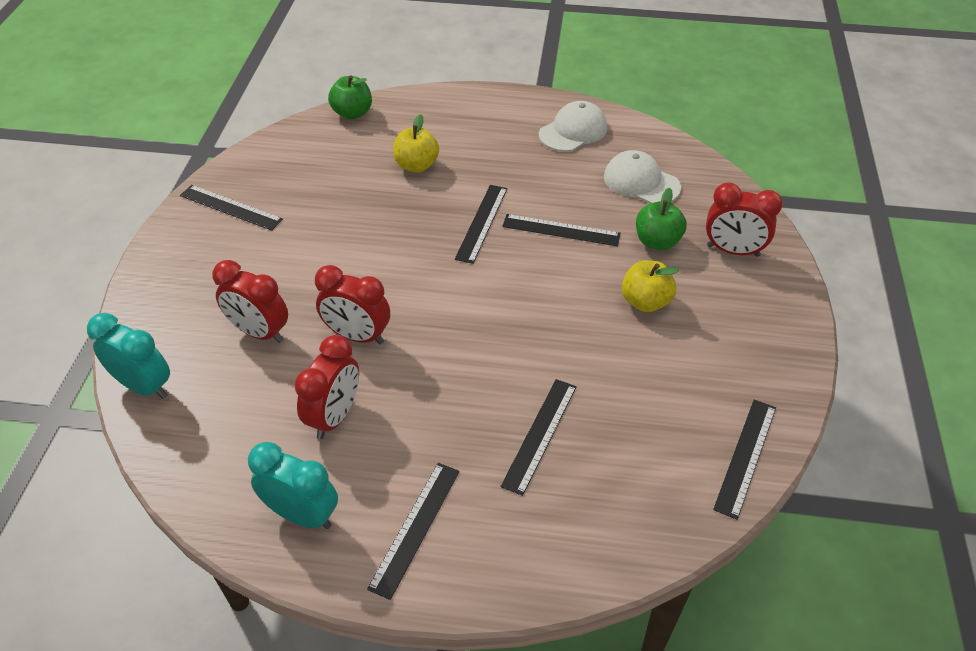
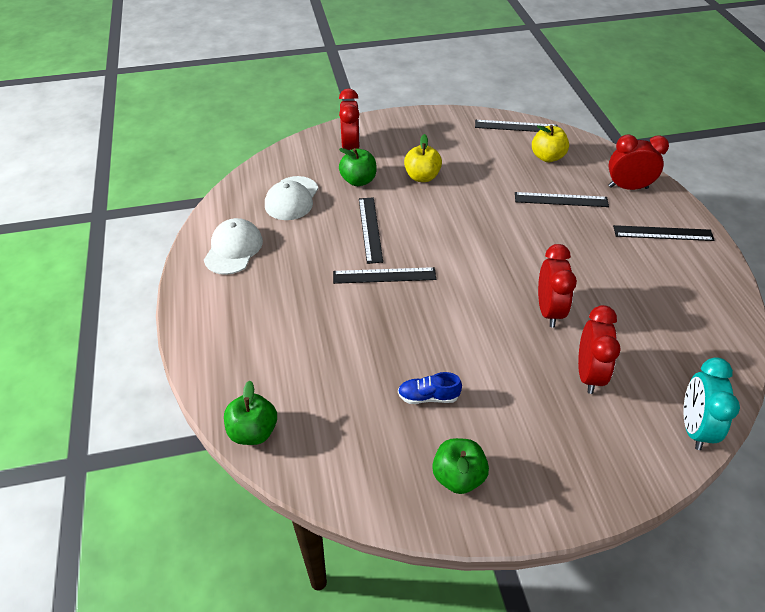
camera: 110 degrees left, 0 degrees up
black ruler [180,185,283,231] -> green apple [432,438,489,494]
turquoise clock [248,442,338,529] -> none
red clock [294,335,359,439] -> red clock moved to [608,134,669,190]
yellow apple [393,114,439,173] -> yellow apple moved to [532,125,569,162]
white cap [539,101,607,152] -> white cap turned 75 degrees clockwise [204,218,263,275]
none -> blue shoe [398,372,462,404]

